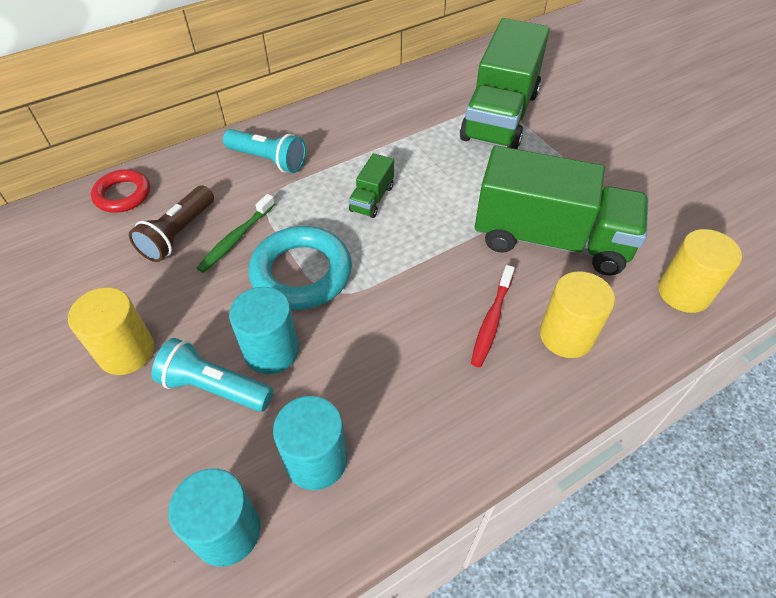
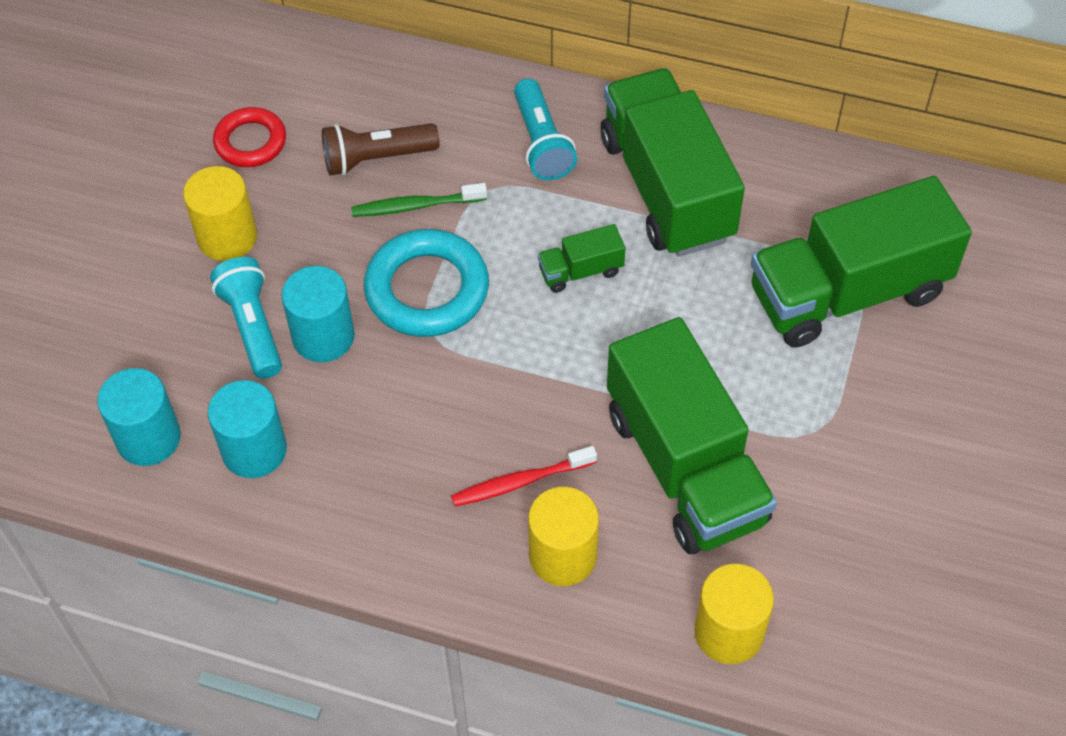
camera: 50 degrees right, 5 degrees up
red ring [91,169,150,213] -> red ring moved to [213,107,286,167]
none -> green truck [601,68,745,257]

